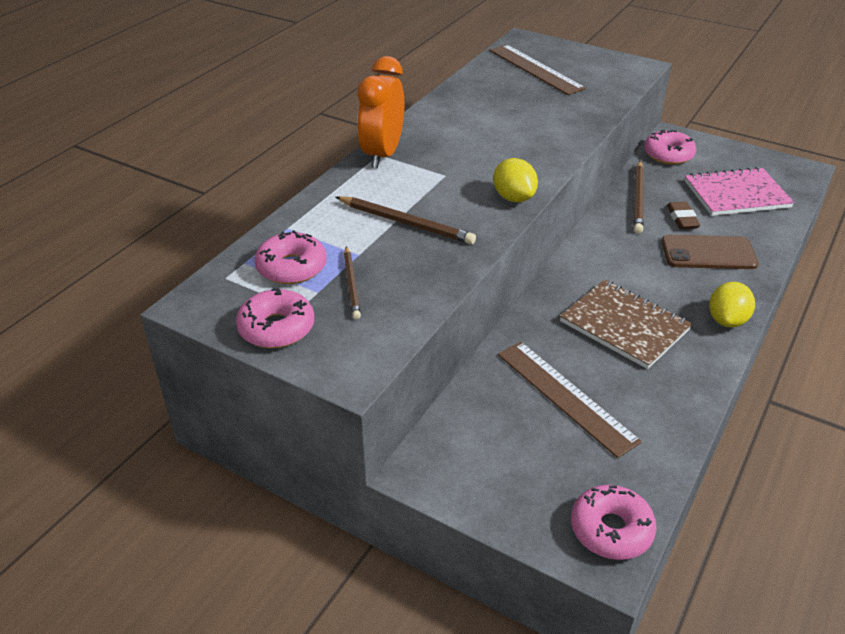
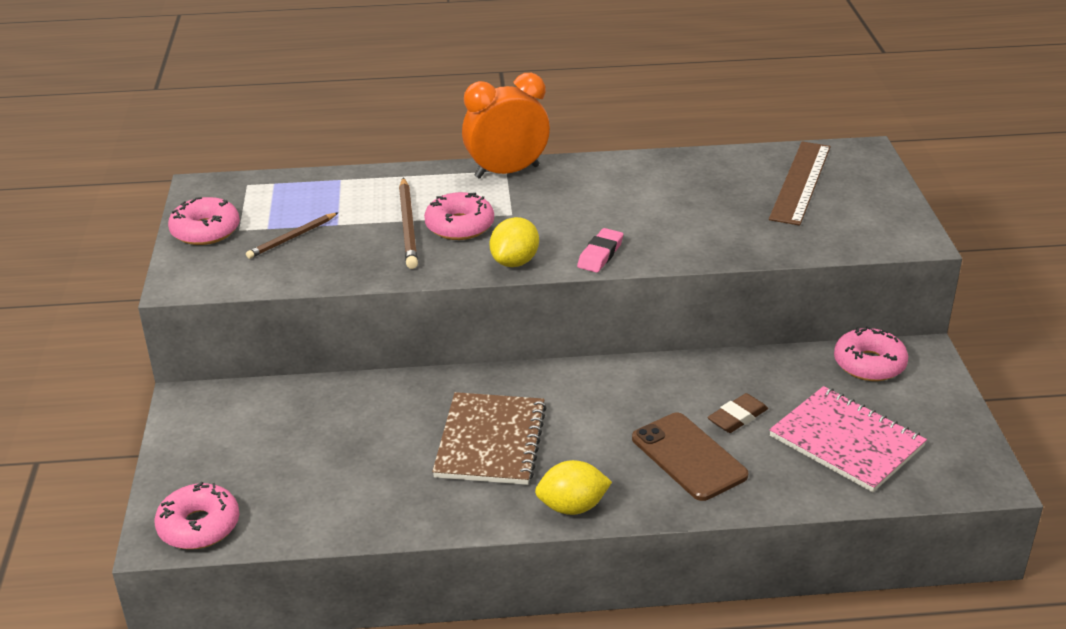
camera: 55 degrees right, 5 degrees down
pink donut [255,230,327,284] -> pink donut moved to [424,192,494,240]
brown ruler [498,342,642,458] -> none
brown pencil [634,161,644,233] -> none
none -> pink eraser [577,228,623,273]

